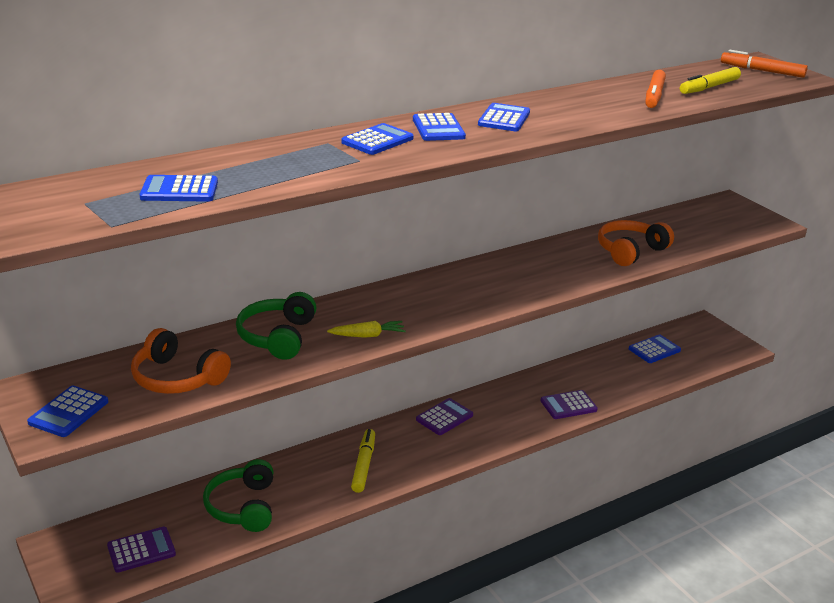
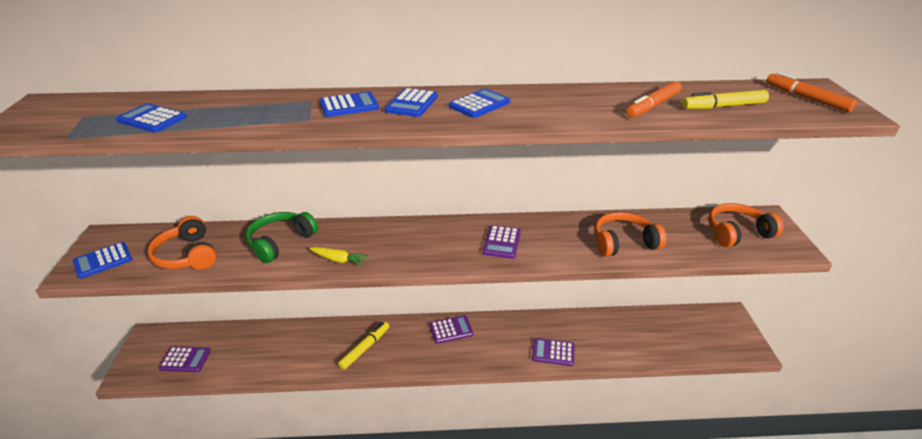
camera: 30 degrees right, 5 degrees up
green headphones [203,459,273,532] -> none
blue calculator [629,334,681,363] -> none
none -> purple calculator [483,225,521,259]
none -> orange headphones [709,203,784,247]

